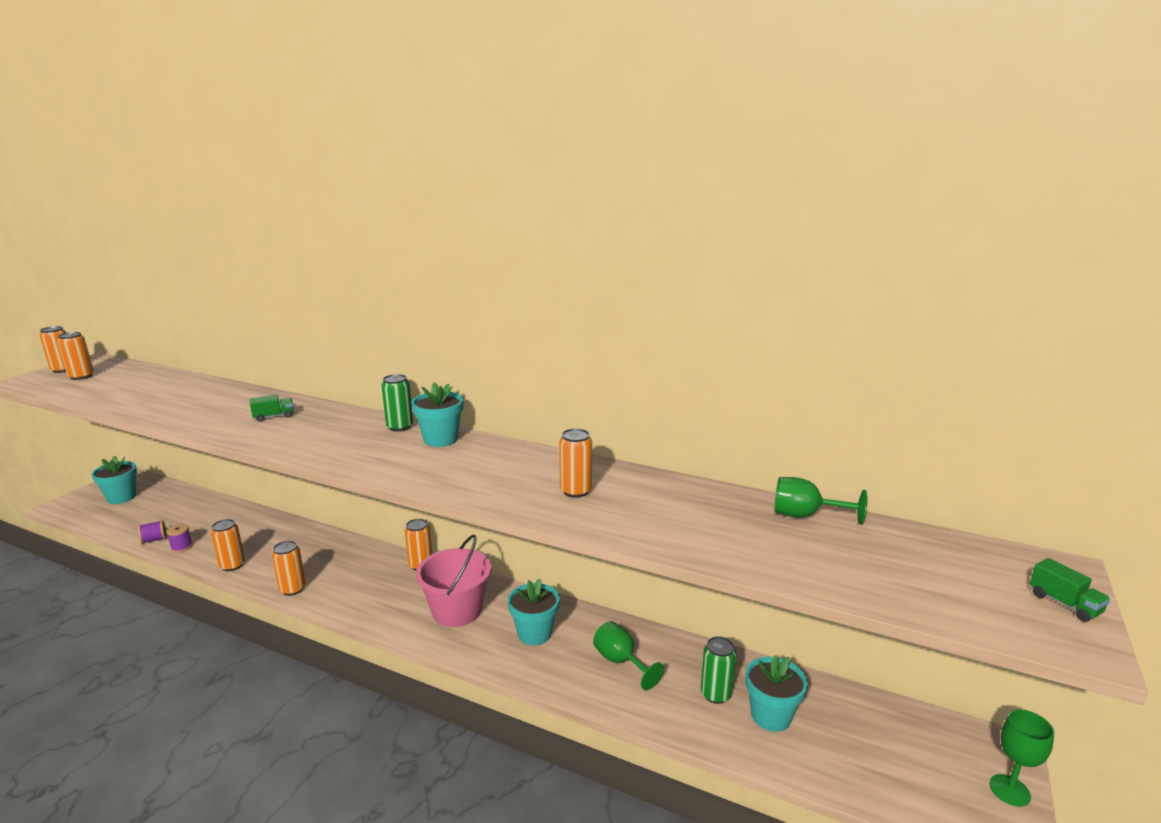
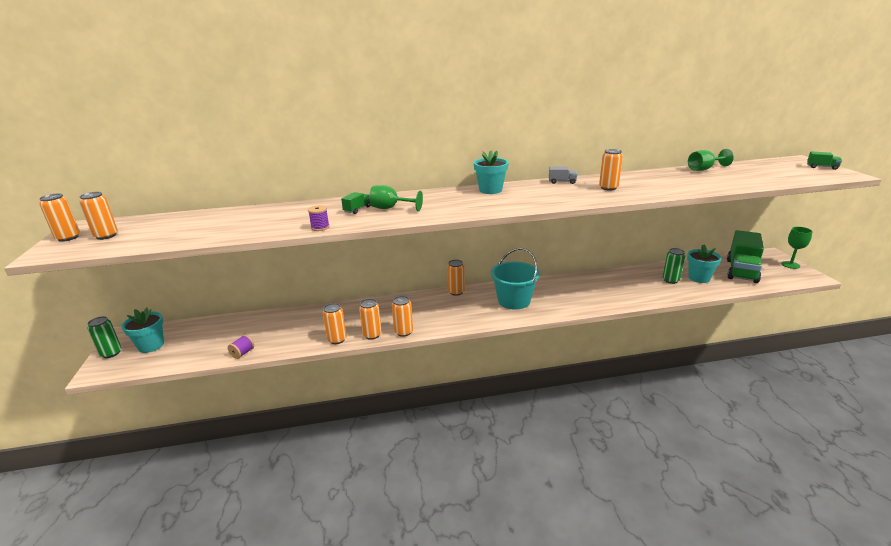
camera: 35 degrees left, 5 degrees up
purple spool [166,524,193,553] -> purple spool moved to [308,205,330,231]
green can [381,374,413,432] -> green can moved to [87,316,122,358]
pink bucket [416,535,491,627] -> turquoise bucket [491,248,540,310]
turquoise flower pot [508,579,560,645] -> none
green goblet [593,621,664,690] -> green goblet moved to [369,185,423,211]
none -> orange can [359,299,382,340]
none -> grey truck [549,166,577,184]
none -> green truck [727,230,764,283]

